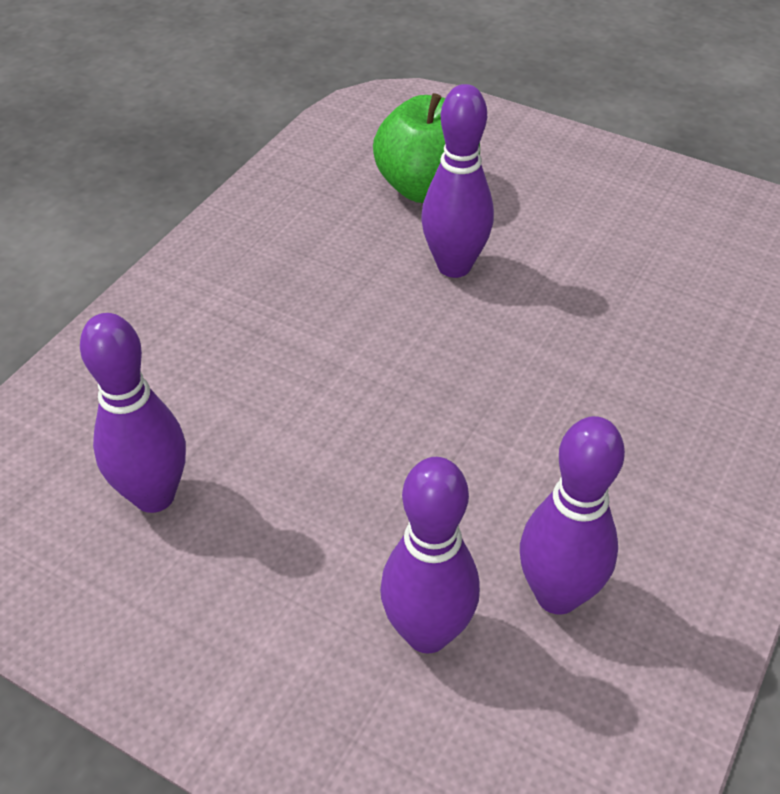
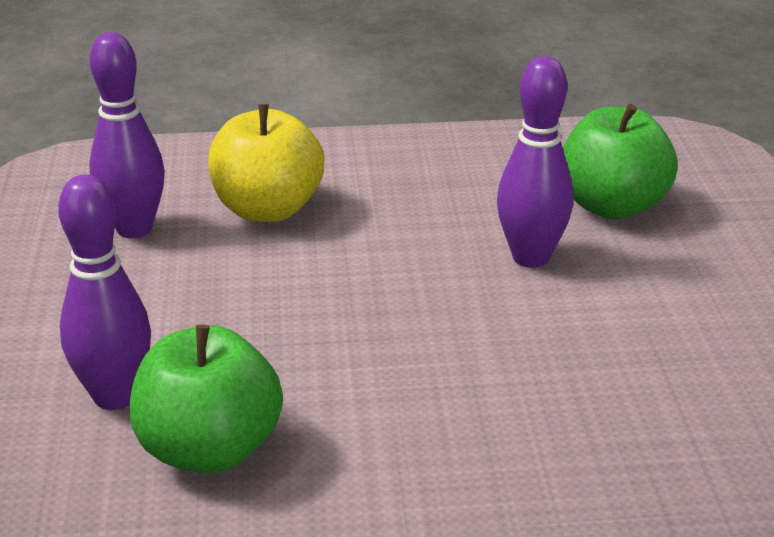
camera: 55 degrees right, 15 degrees down
purple bowling pin [520,416,625,615] -> green apple [130,324,283,474]
none -> yellow apple [208,104,324,222]

